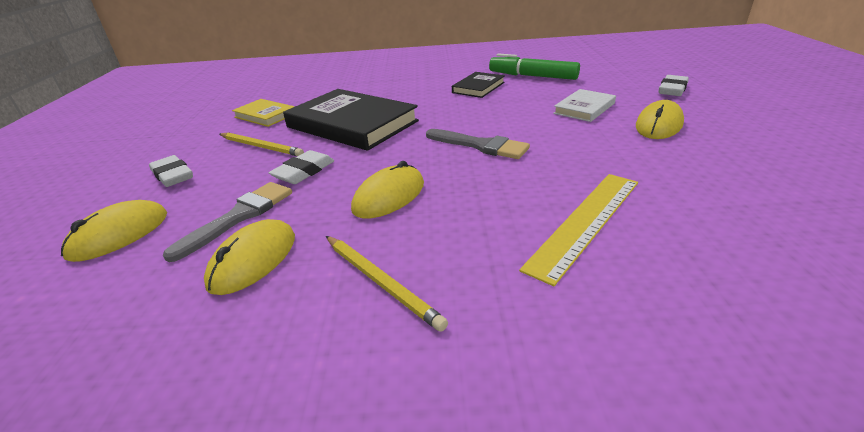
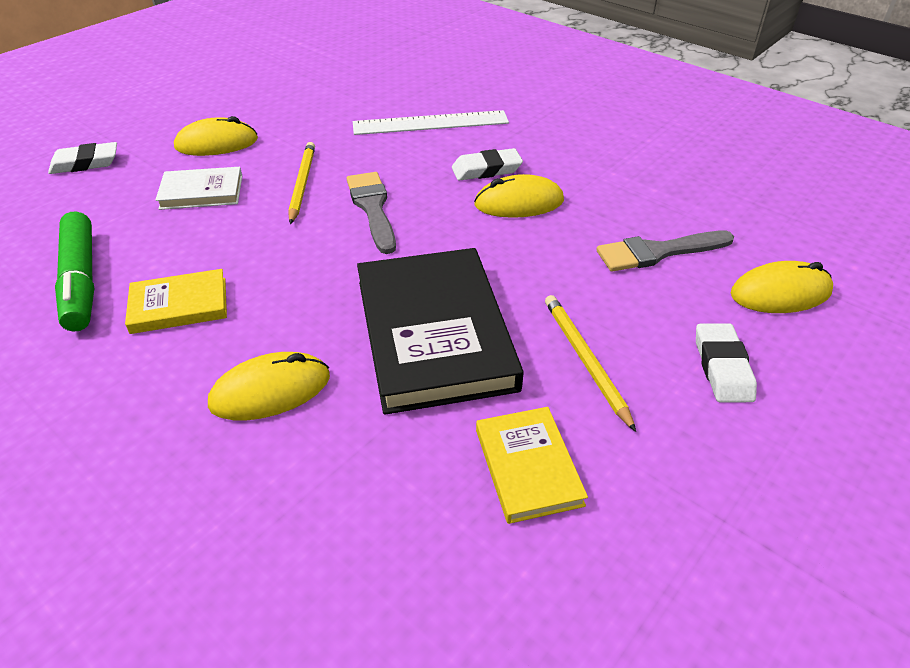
camera: 140 degrees left, 10 degrees up
yellow mouse [204,219,295,295] -> yellow mouse moved to [208,352,330,420]
white eraser [269,150,334,184] -> white eraser moved to [452,148,523,181]
yellow pencil [326,236,448,332] -> yellow pencil moved to [288,142,315,224]
black book [452,72,505,98] -> yellow book [125,269,227,334]
yellow ruler [519,174,638,286] -> white ruler [353,110,509,135]

